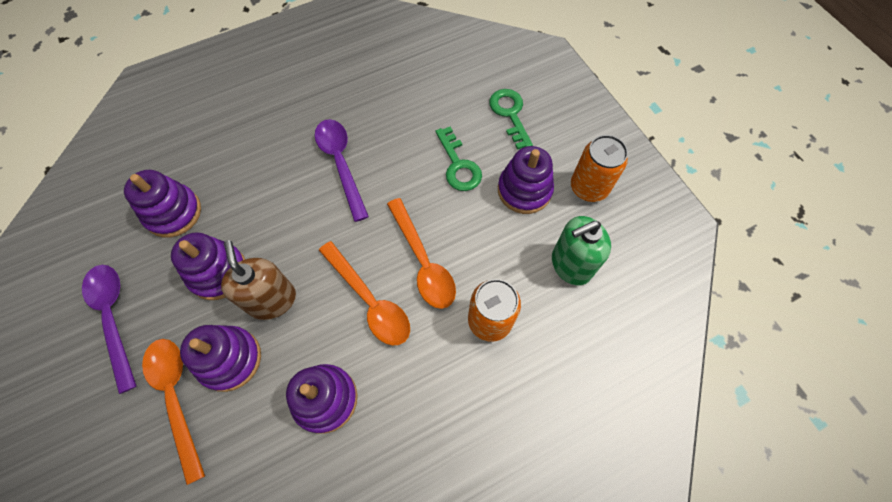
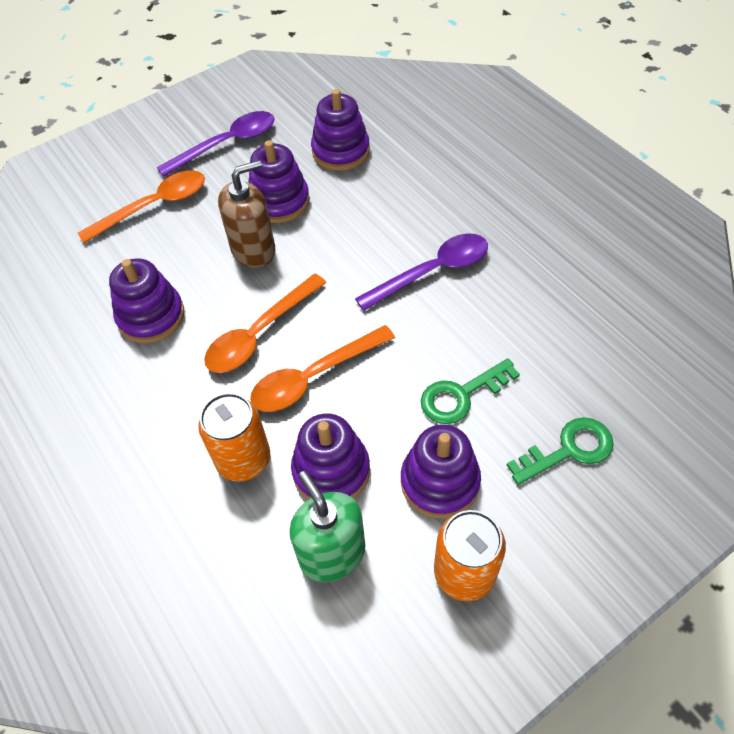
camera: 85 degrees right, 10 degrees down
purple stacking toy [180,325,261,392] -> purple stacking toy moved to [291,413,370,500]

